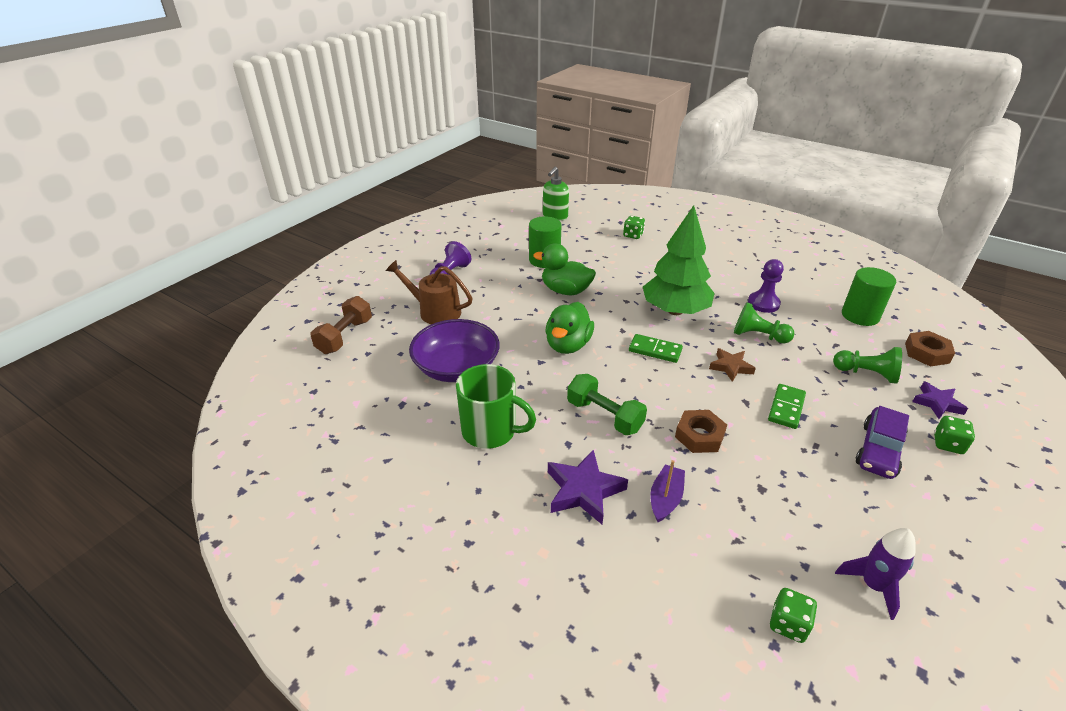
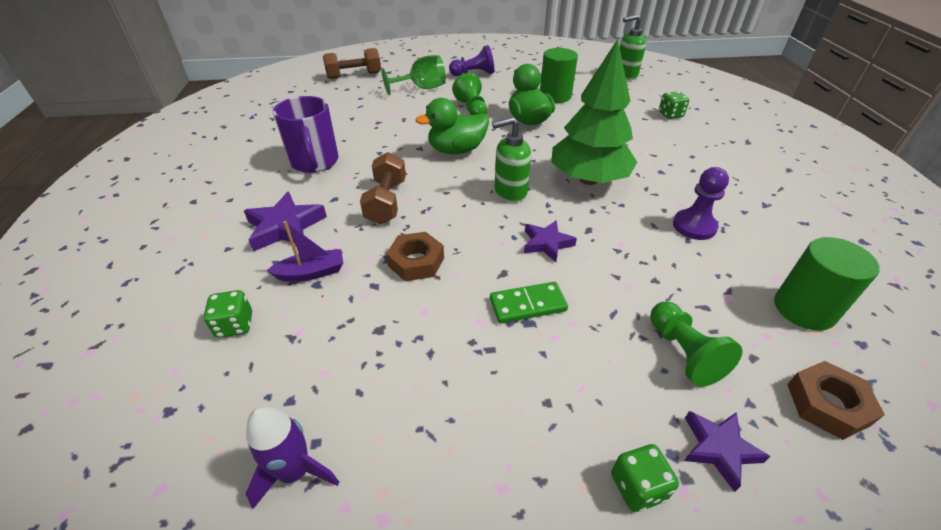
camera: 50 degrees right, 5 degrees up
brown watering can [386,260,473,324] -> green goblet [381,55,446,95]
purple bowl [409,319,500,382] -> none
green mug [456,364,536,449] -> purple mug [273,96,338,173]
green dumbbell [567,374,647,435] -> brown dumbbell [360,152,406,224]
green domino [629,334,683,363] -> green soap dispenser [492,117,531,202]
brown star [709,348,756,382] -> purple star [524,220,577,262]
green pawn [734,302,794,344] -> green pawn moved to [452,73,487,115]
green dice [770,588,817,643] -> green dice moved to [204,290,252,338]
purple car [856,406,909,479] -> none

